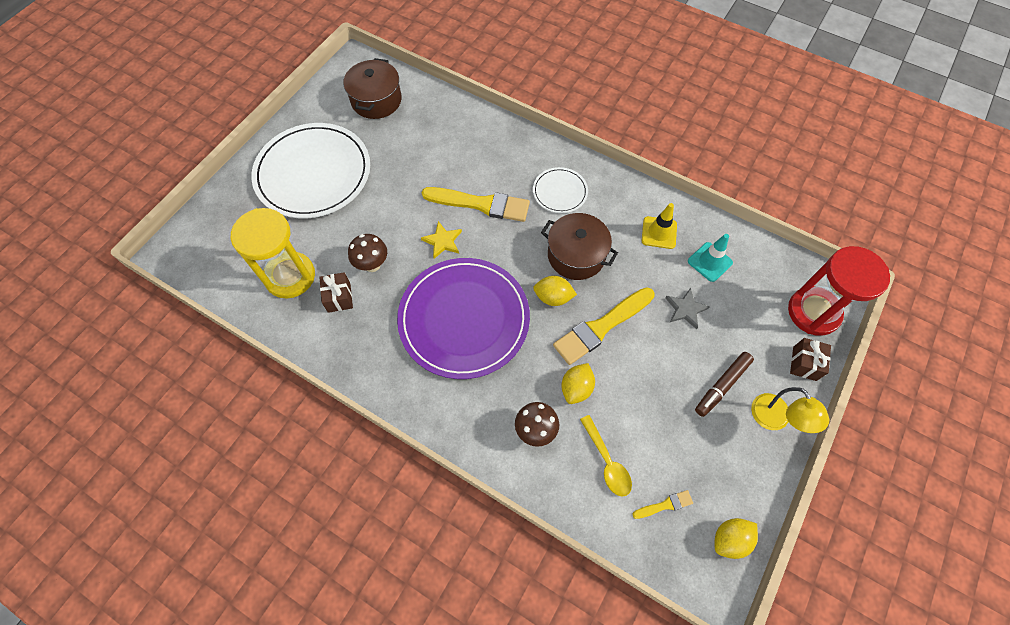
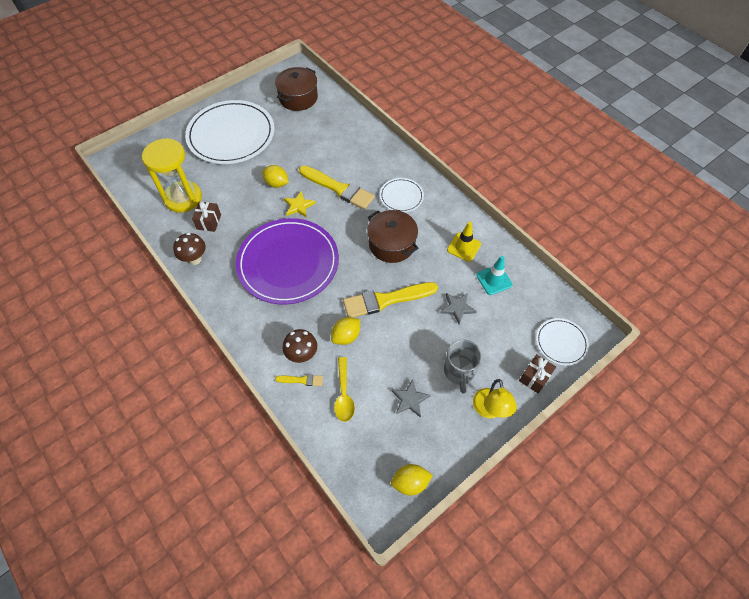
camera: 20 degrees right, 5 degrees down
brown mushroom [348,234,387,272] -> brown mushroom moved to [173,233,206,265]
yellow lemon [533,276,577,306] -> yellow lemon moved to [262,165,289,188]
yellow brush [632,490,693,519] -> yellow brush moved to [275,374,323,386]
brown marker [695,352,754,417] -> grey mug [444,340,482,394]
red hourglass [788,246,890,336] -> white plate [536,318,589,366]
none -> grey star [392,379,431,418]

